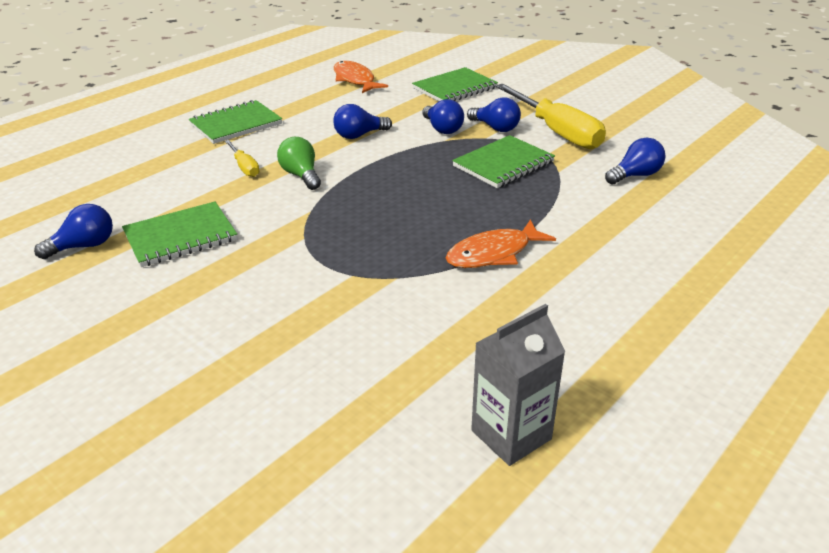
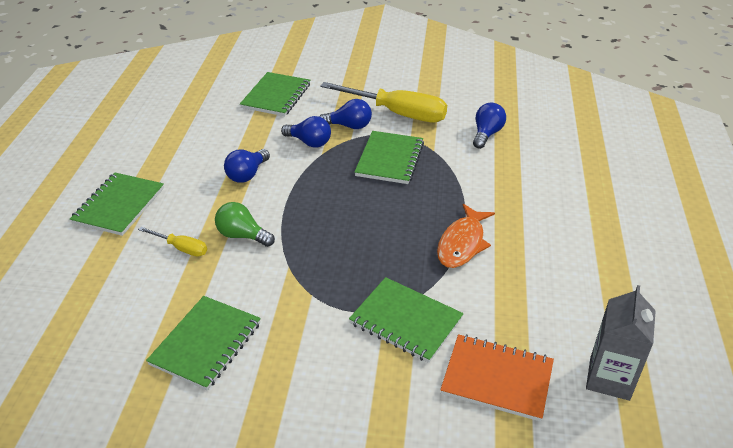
camera: 35 degrees left, 5 degrees up
blue light bulb [34,204,113,259] -> none
orange fish [334,61,388,93] -> none
none -> green notebook [349,277,464,363]
none -> orange notebook [440,334,554,422]

